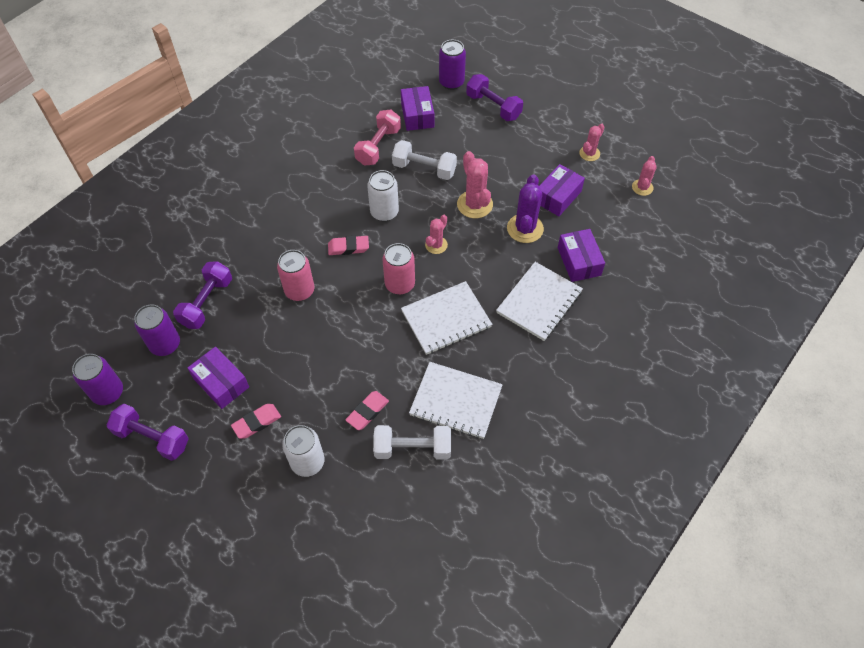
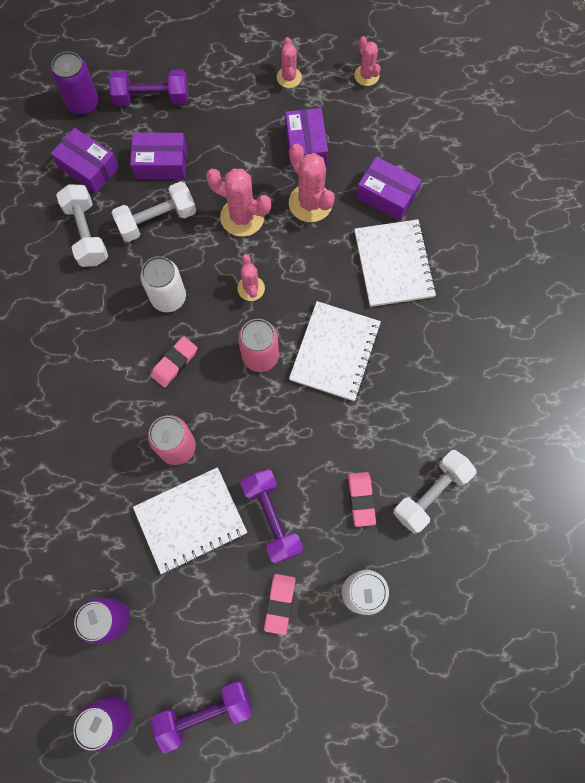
camera: 45 degrees left, 15 degrees up
purple dumbbell [173,261,232,329] -> purple dumbbell moved to [241,469,303,564]
purple box [188,347,249,409] -> purple box moved to [130,133,187,179]
pink dumbbell [354,109,401,166] -> white dumbbell [56,184,108,267]
white notebook [409,362,503,439] -> white notebook moved to [133,467,247,574]
purple cactus [507,174,544,243] -> pink cactus [289,144,335,222]

